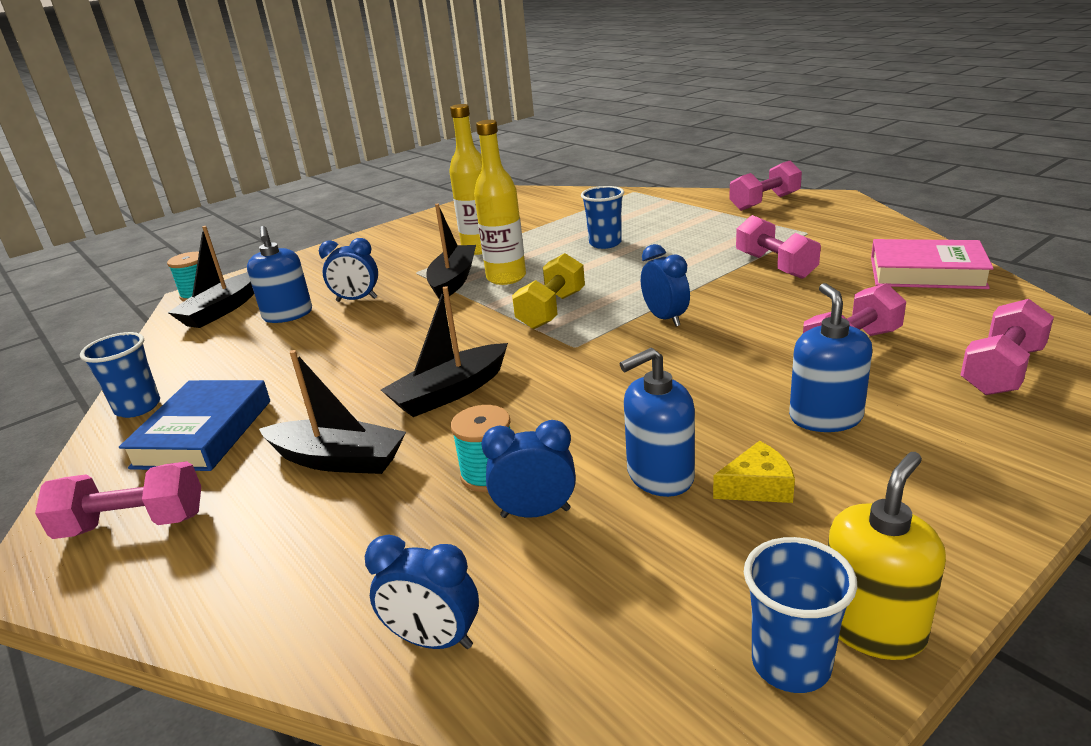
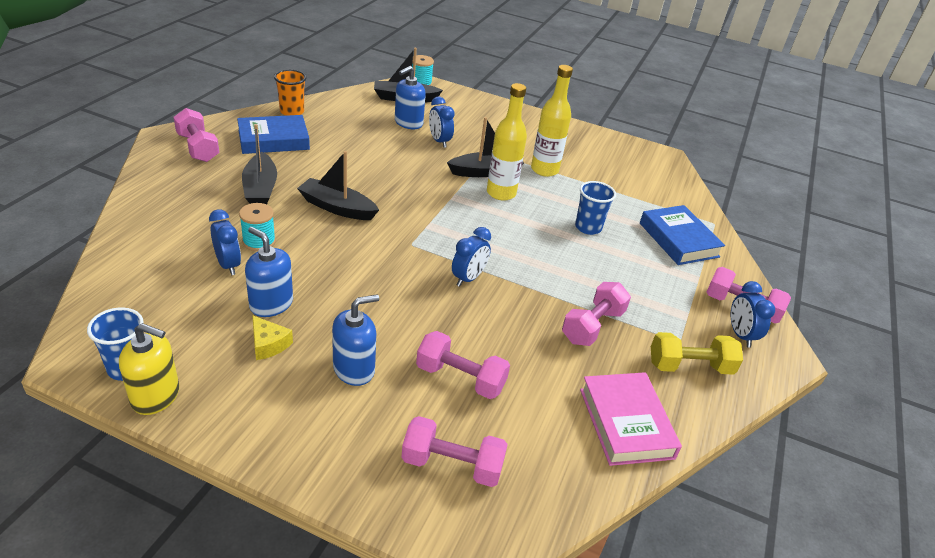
camera: 55 degrees right, 10 degrees up
blue cup [80,332,160,418] -> orange cup [274,70,307,116]
blue clock [365,534,479,649] -> blue clock moved to [731,281,775,348]
yellow dumbbell [512,253,585,329] -> yellow dumbbell moved to [651,332,743,375]
none -> blue book [640,205,725,265]

